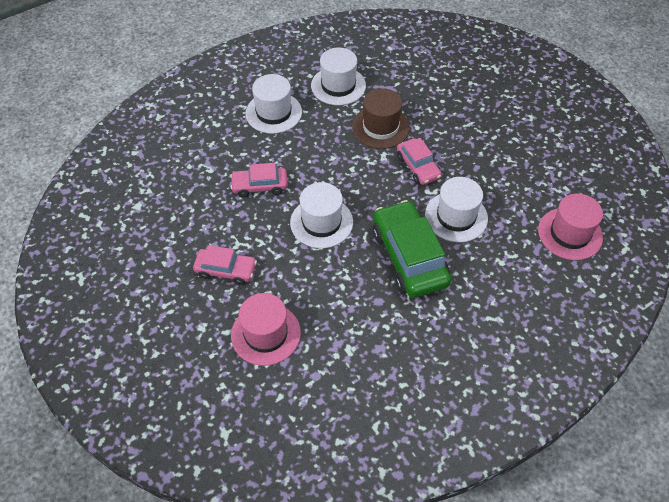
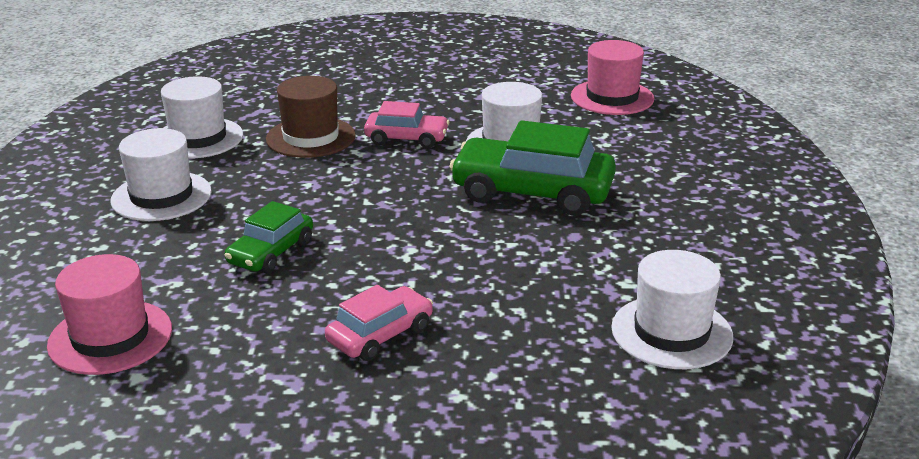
camera: 55 degrees left, 25 degrees down
pink car [230,163,288,198] -> green car [225,201,313,273]
pink hat [231,293,301,366] -> pink hat moved to [47,254,172,375]
white hat [290,182,353,248] -> white hat moved to [611,250,733,369]

